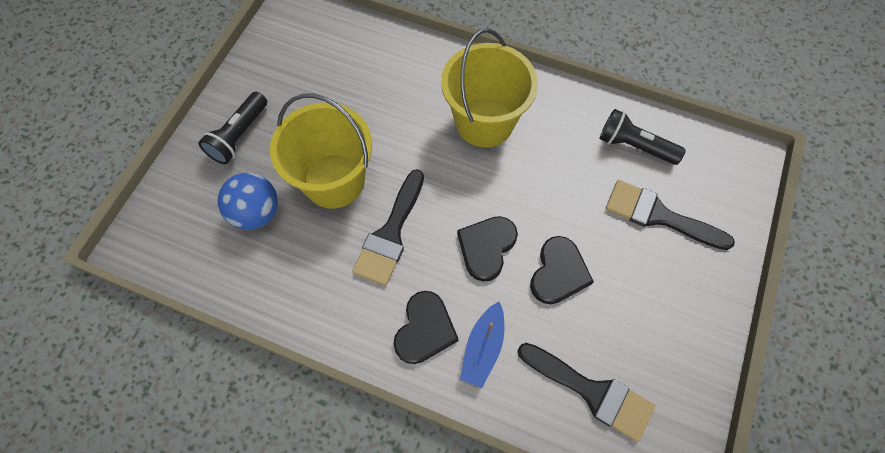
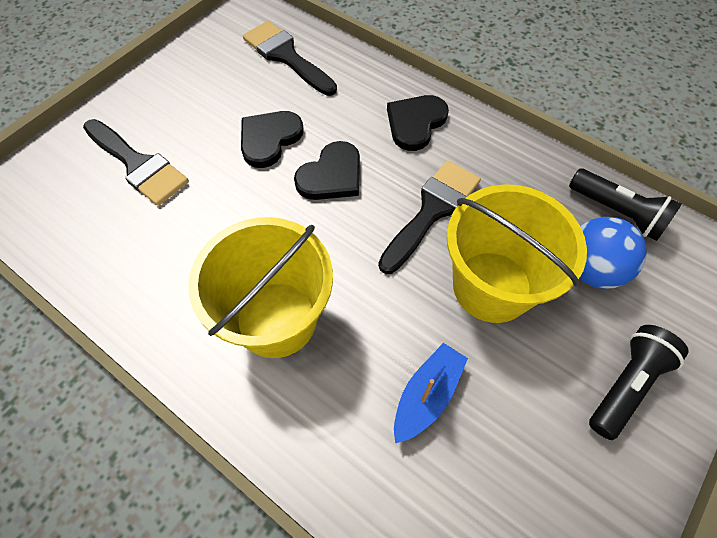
camera: 165 degrees left, 5 degrees down
blue boat [460,302,504,388] -> blue boat moved to [394,343,468,443]
black flashlight [599,109,686,165] -> black flashlight moved to [569,169,682,241]

